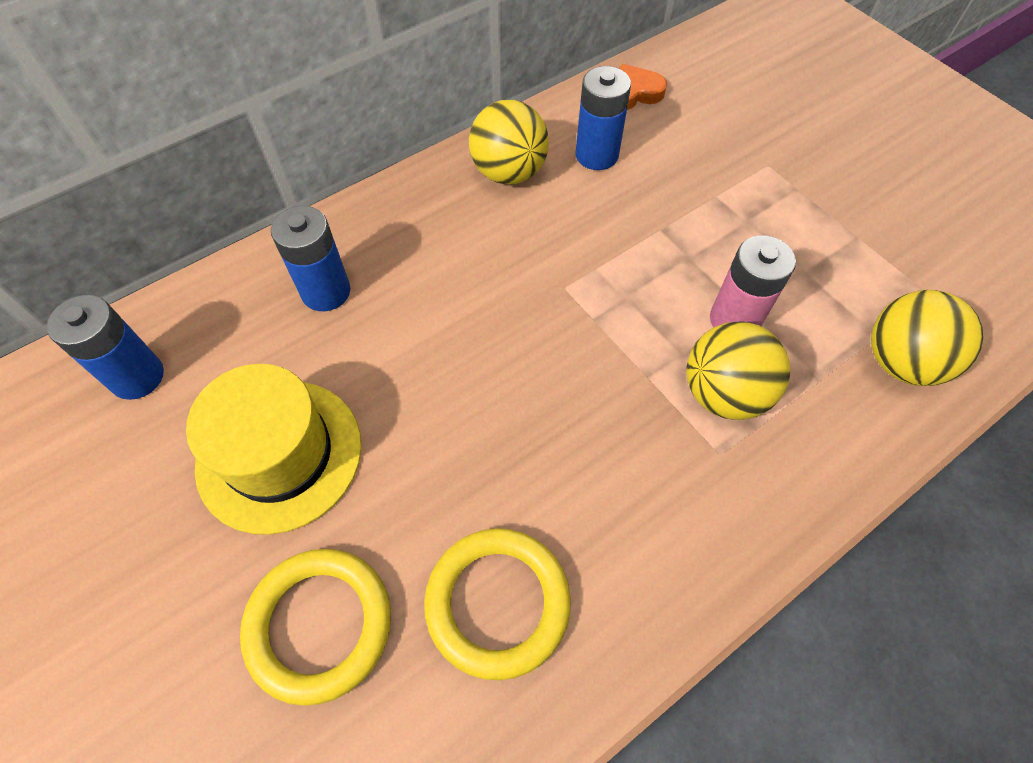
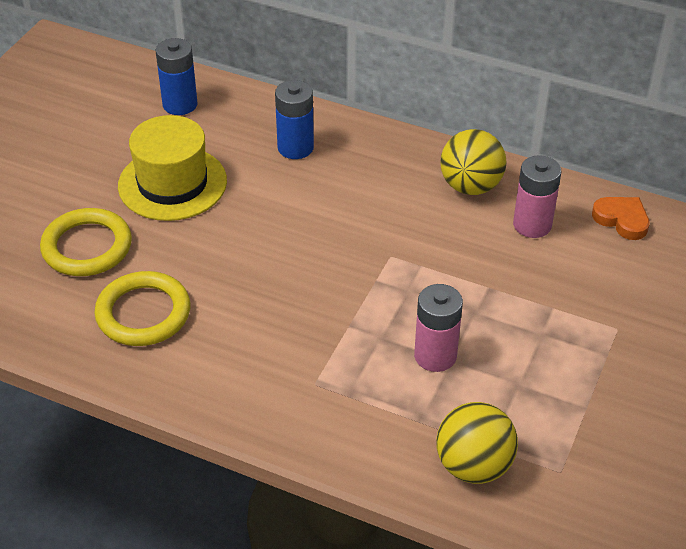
camera: 60 degrees right, 15 degrees down
blue battery [575,66,631,170] -> pink battery [513,155,561,238]
yellow ball [686,321,790,420] -> none

